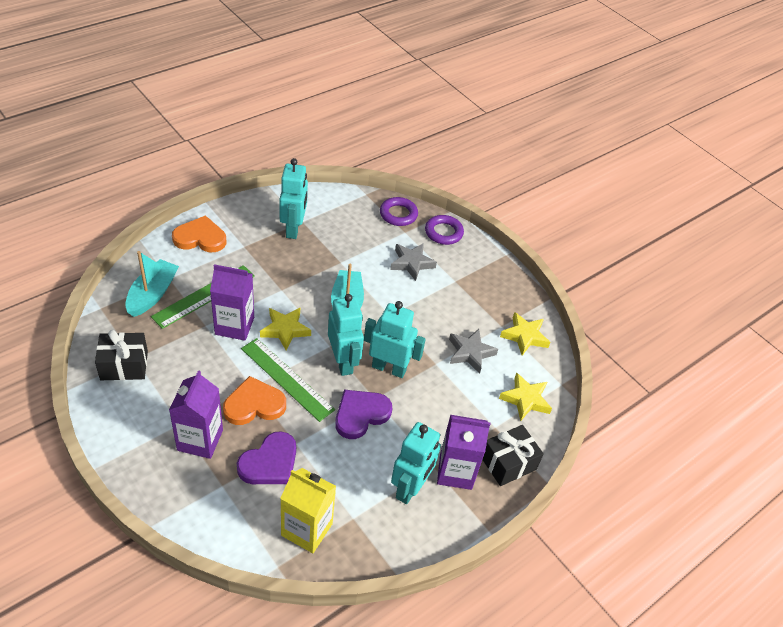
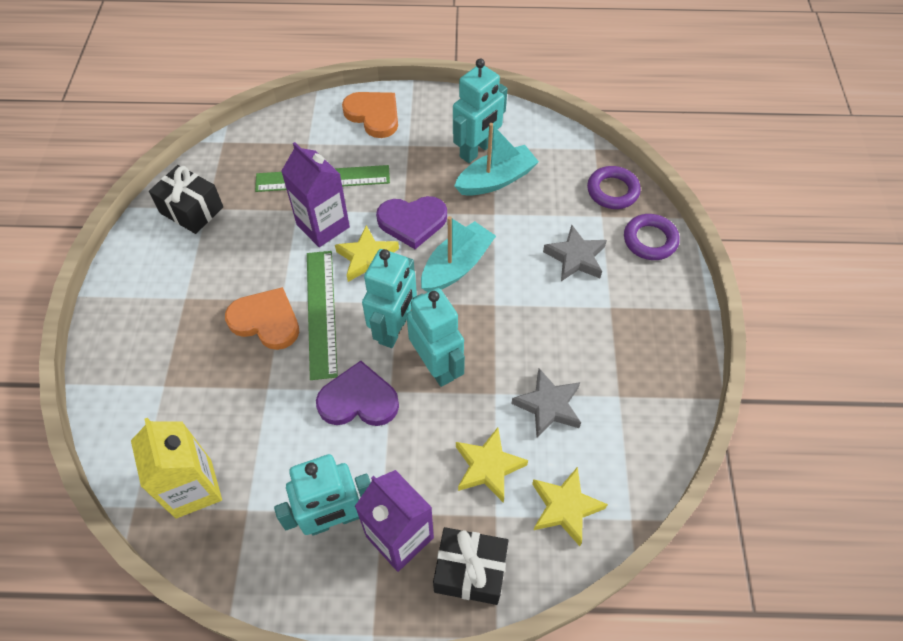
camera: 45 degrees right, 10 degrees up
turquoise boat [125,251,179,317] -> turquoise boat moved to [454,123,539,196]
purple carton [169,370,223,459] -> none
purple heart [237,431,296,484] -> purple heart moved to [376,196,447,249]
yellow star [500,312,550,355] -> yellow star moved to [456,427,528,503]

